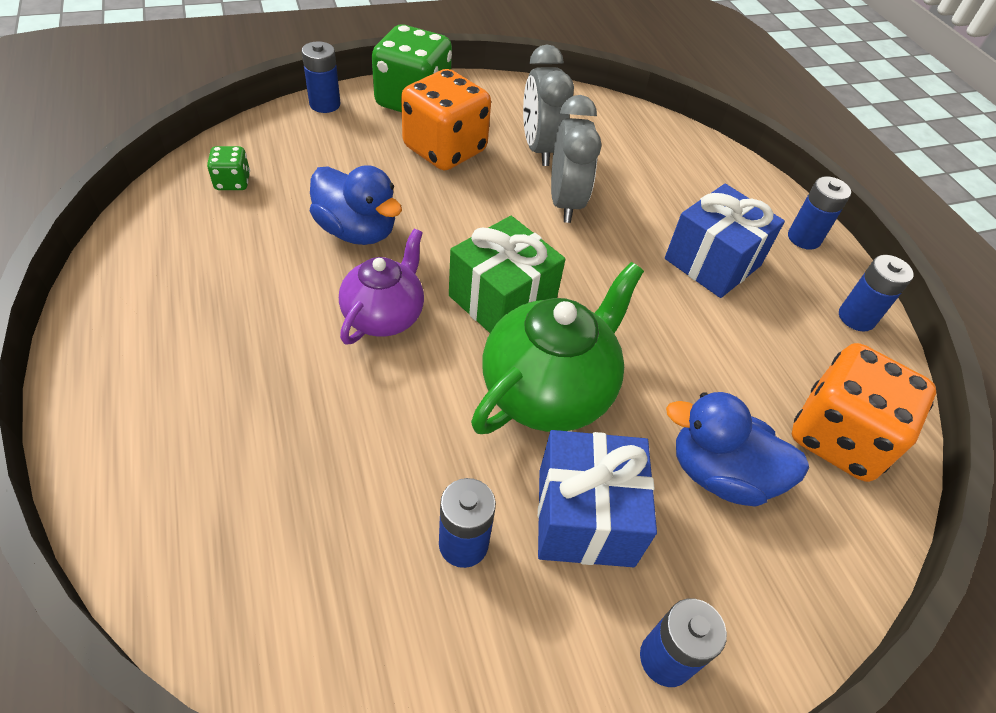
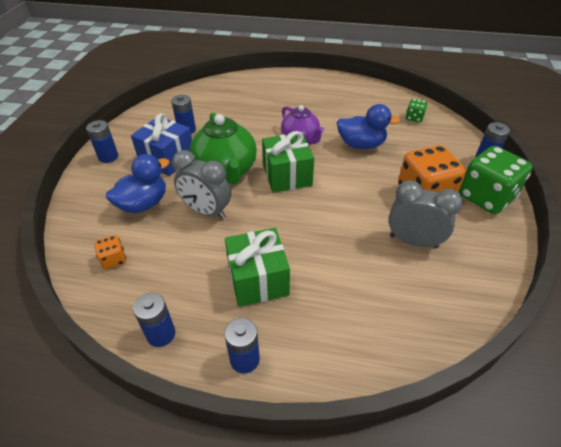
camera: 125 degrees right, 5 degrees down
blue duck [310,165,402,245] -> blue duck turned 150 degrees counterclockwise [337,104,401,149]
grey clock [551,95,601,223] -> grey clock moved to [172,150,231,219]
blue gift [665,184,785,298] -> green gift [225,228,290,307]
orange dice [792,343,936,482] -> orange dice [94,235,126,270], size x0.46

